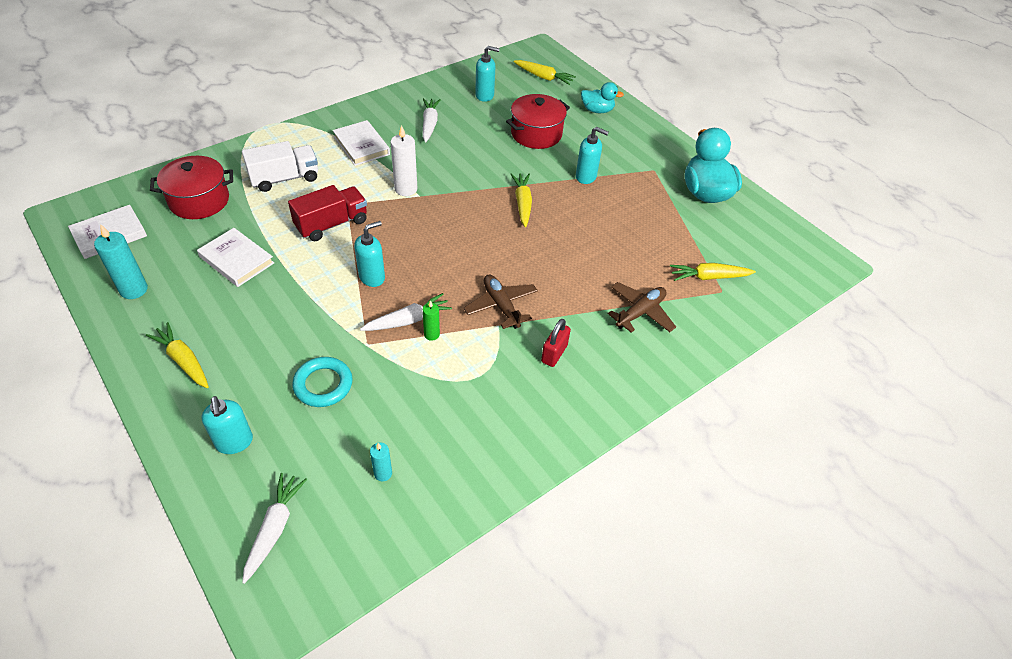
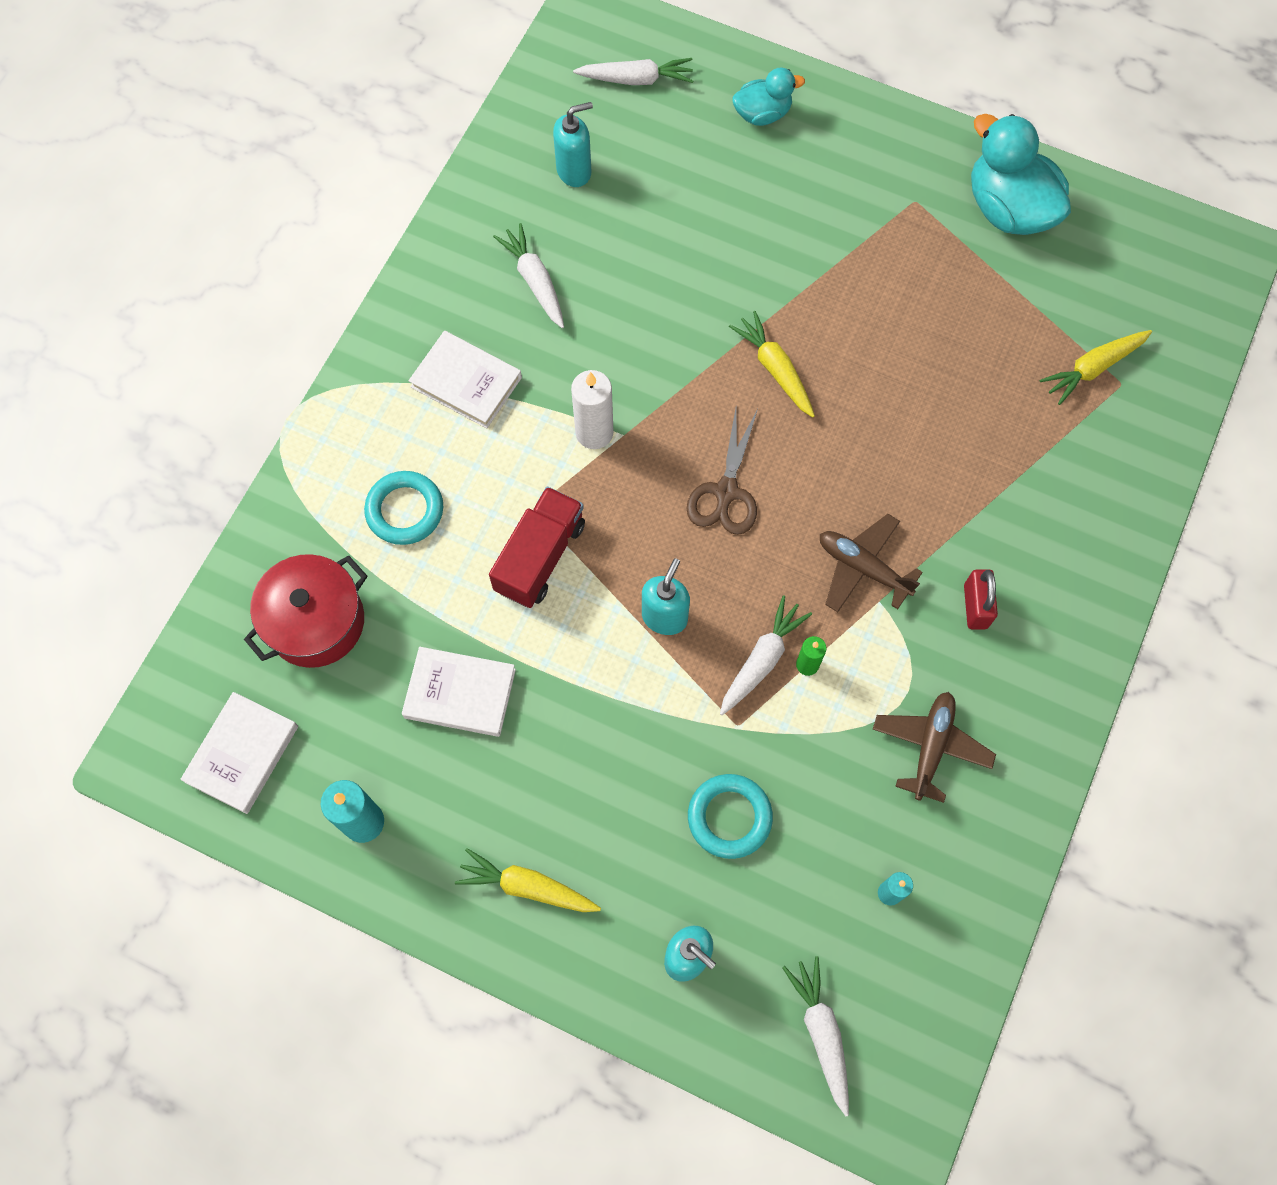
camera: 25 degrees left, 20 degrees up
white truck [242,141,318,192] -> turquoise ring [364,471,443,545]
red pot [506,94,570,149] -> none
yellow carrot [514,60,576,85] -> white carrot [573,58,693,85]
turquoise soap dispenser [576,127,609,184] -> none
brown plane [608,282,676,333] -> brown plane moved to [873,692,996,803]
none -> brown scissors [686,408,758,535]

